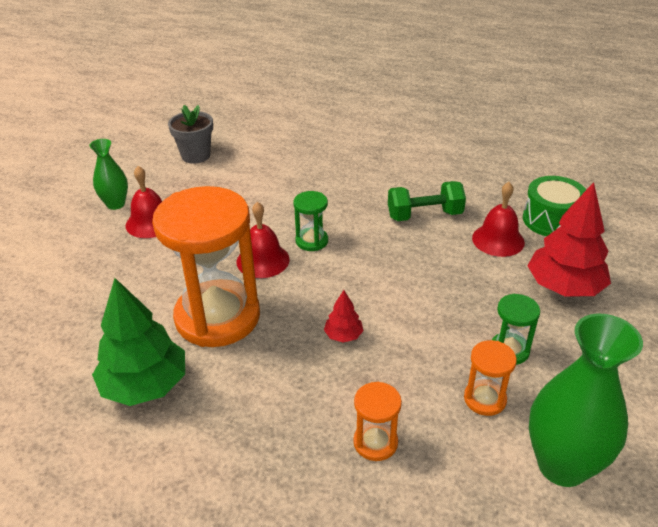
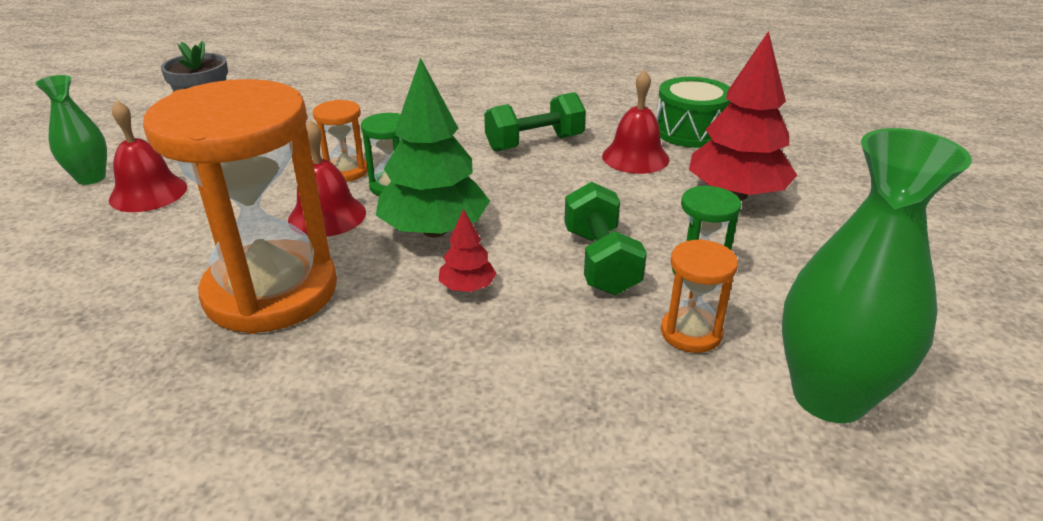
camera: 15 degrees left, 5 degrees down
green tree [92,278,185,406] -> green tree moved to [376,58,490,237]
orange hourglass [353,382,402,461] -> orange hourglass moved to [313,100,368,182]
none -> green dumbbell [564,182,647,295]

